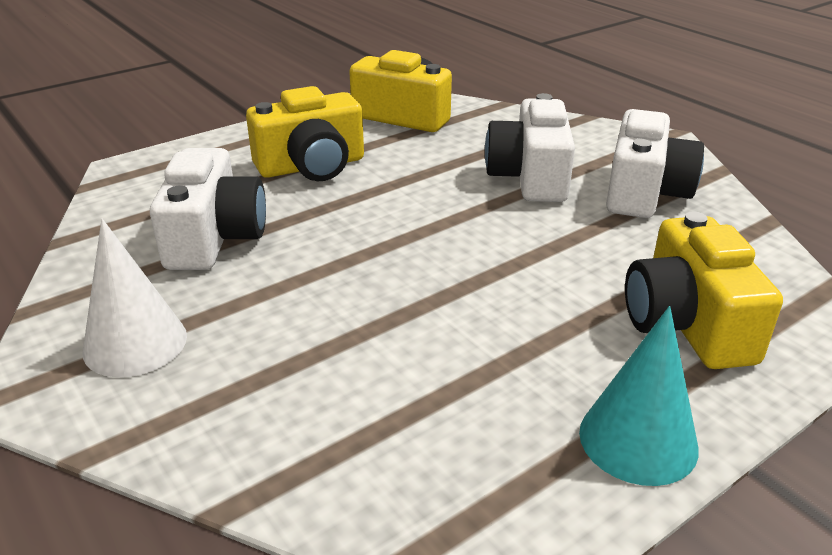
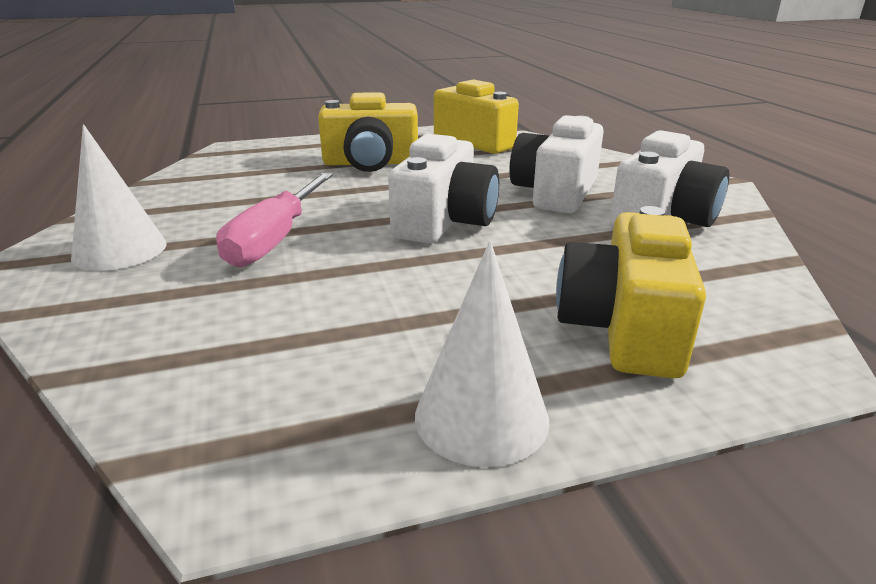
camera: 20 degrees right, 5 degrees down
white camera [150,148,266,270] -> white camera moved to [388,134,499,243]
turquoise cone [579,306,699,486] -> white cone [415,241,549,467]
none -> pink screwdriver [216,173,333,267]

